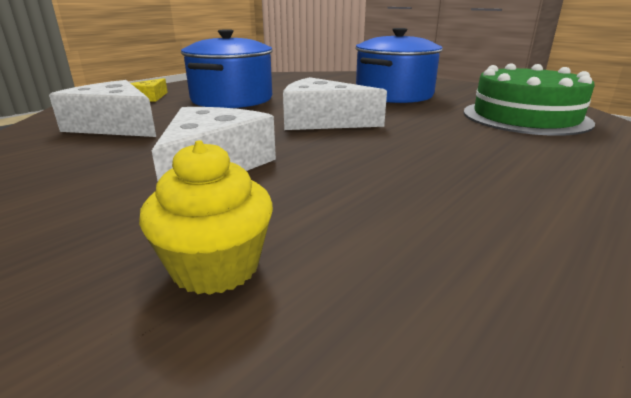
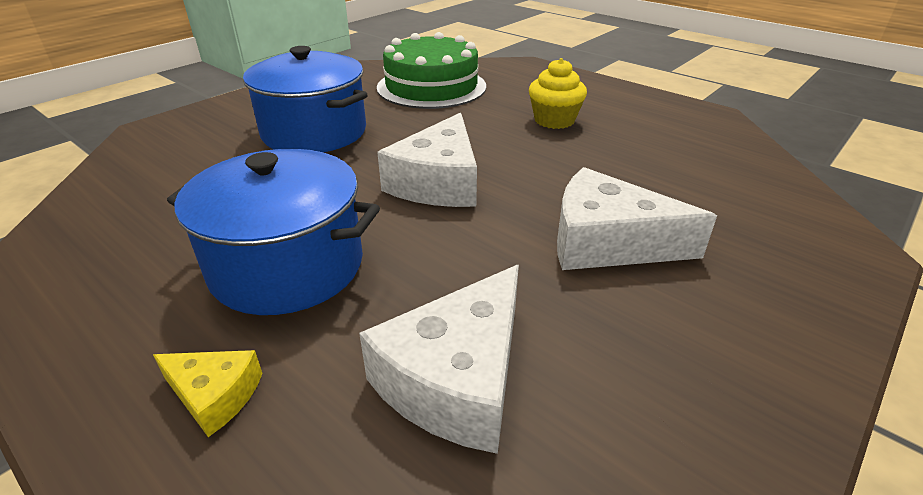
camera: 90 degrees left, 10 degrees up
yellow cupcake [139,140,273,295] -> yellow cupcake moved to [529,58,587,129]

